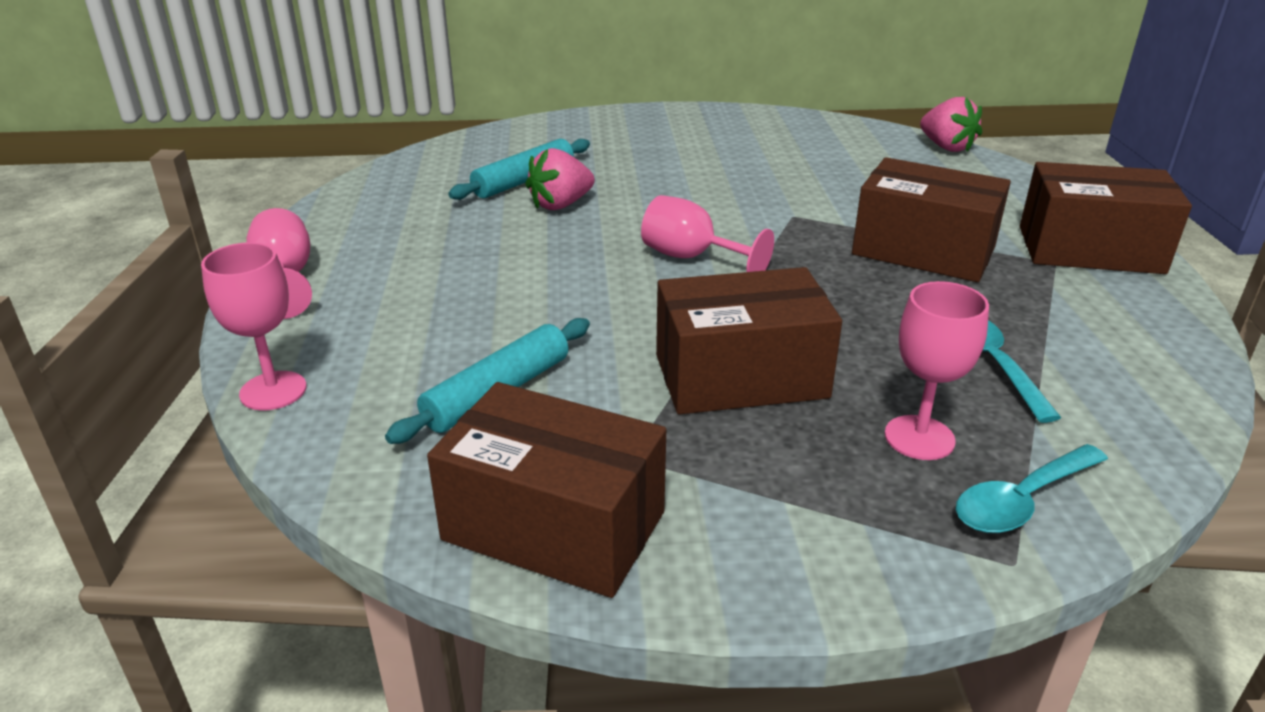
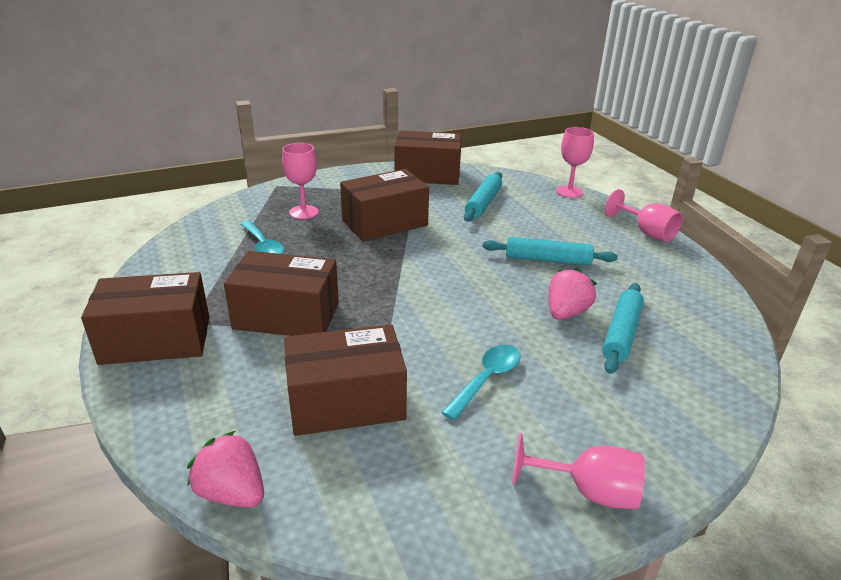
camera: 160 degrees right, 0 degrees up
pink goblet [641,195,774,272] -> pink goblet moved to [512,433,645,509]
turquoise spoon [956,444,1108,533] -> turquoise spoon moved to [441,345,521,420]
none -> brown box [284,324,407,436]
none -> turquoise rolling pin [483,237,618,266]

